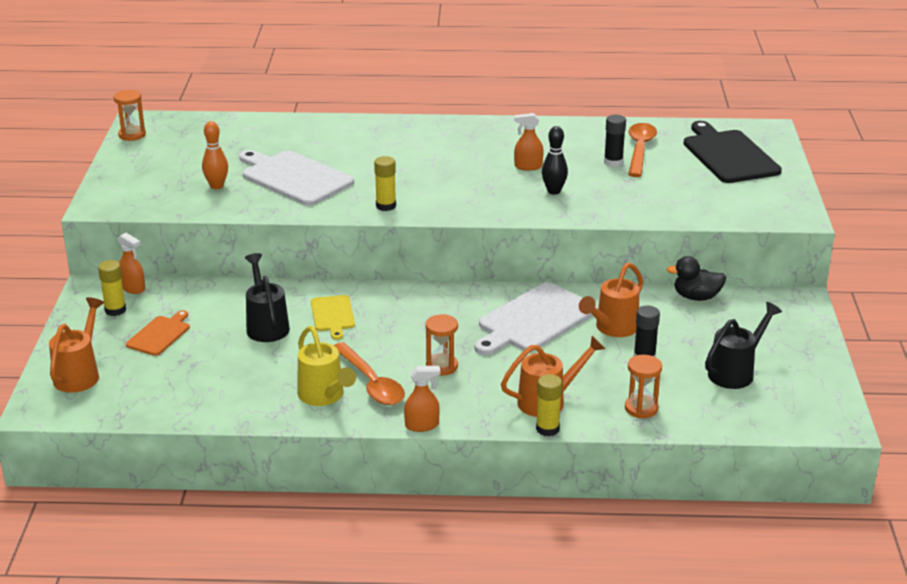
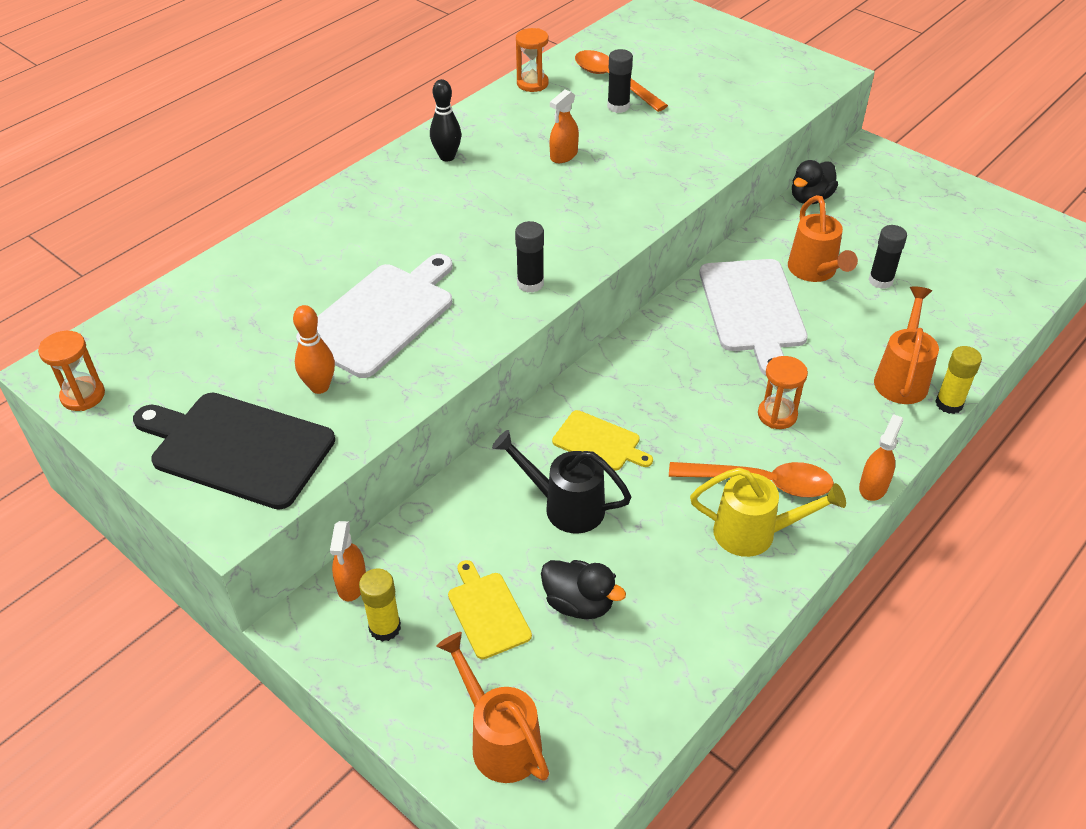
camera: 50 degrees left, 15 degrees up
orange spray bottle [118,233,145,294] -> orange spray bottle turned 105 degrees clockwise [330,521,366,601]
orange cutting board [126,310,190,356] -> yellow cutting board [448,560,532,659]
white cutting board [239,150,354,206] -> white cutting board turned 135 degrees clockwise [296,254,453,378]
yellow glue stick [374,156,396,211] -> black glue stick [515,221,544,293]
black bowling pin [542,126,568,195] -> black bowling pin moved to [430,79,461,161]
orange hourglass [625,355,662,418] -> orange hourglass moved to [516,28,549,92]
black cutting board [683,121,782,183] -> black cutting board moved to [133,393,335,510]
black watering can [705,302,782,389] -> none
none -> black duck [541,560,626,619]

